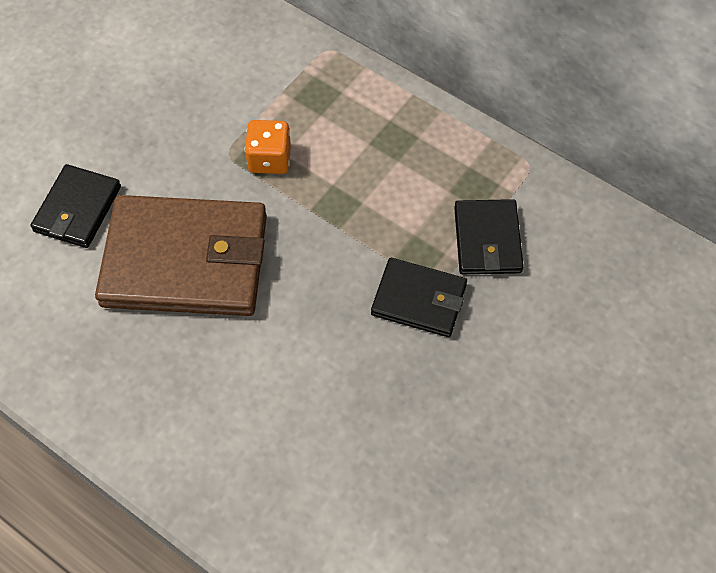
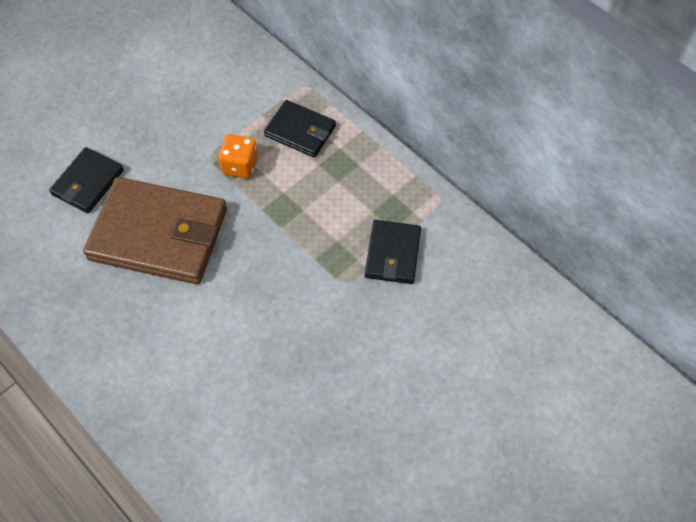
camera: 10 degrees right, 0 degrees up
black wallet [371,258,467,337] -> black wallet moved to [264,100,336,158]

